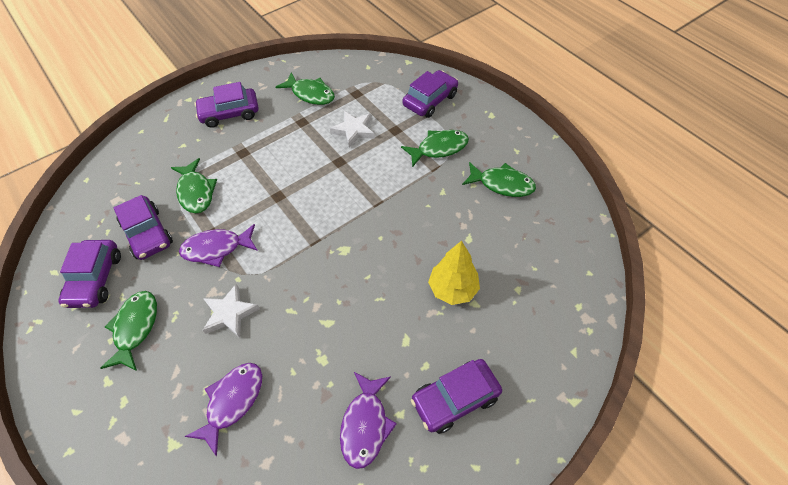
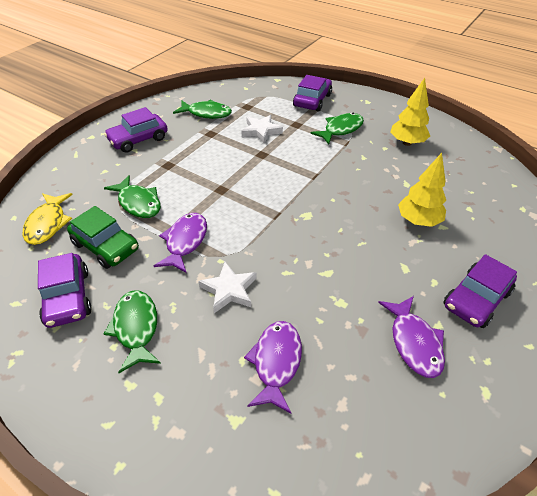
camera: 20 degrees left, 10 degrees down
purple car [114,195,173,260] -> green car [67,206,139,269]
purple fish [179,224,258,267] -> purple fish turned 135 degrees clockwise [154,213,207,273]
green fish [462,162,536,197] -> yellow tree [390,78,430,146]
none -> yellow fish [22,193,73,245]

